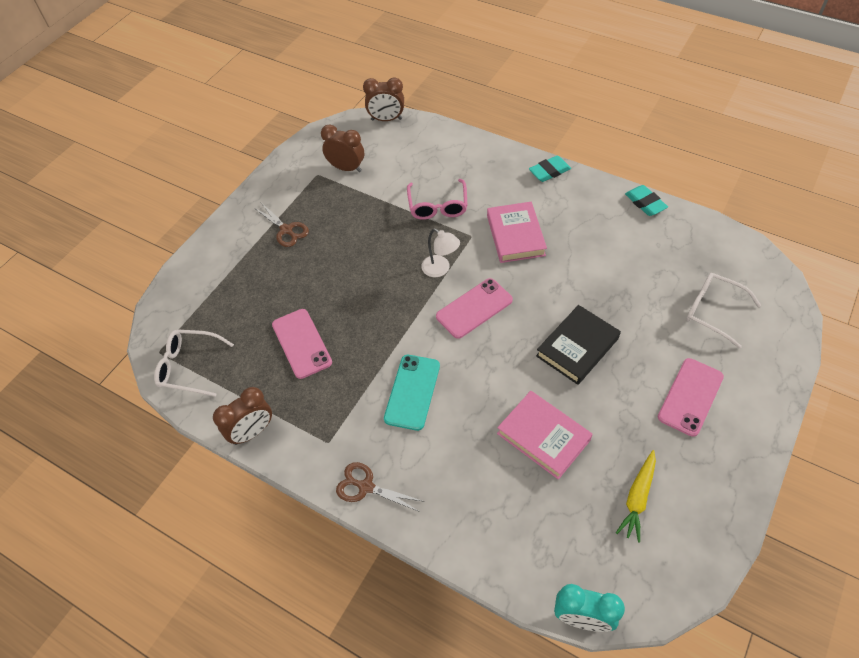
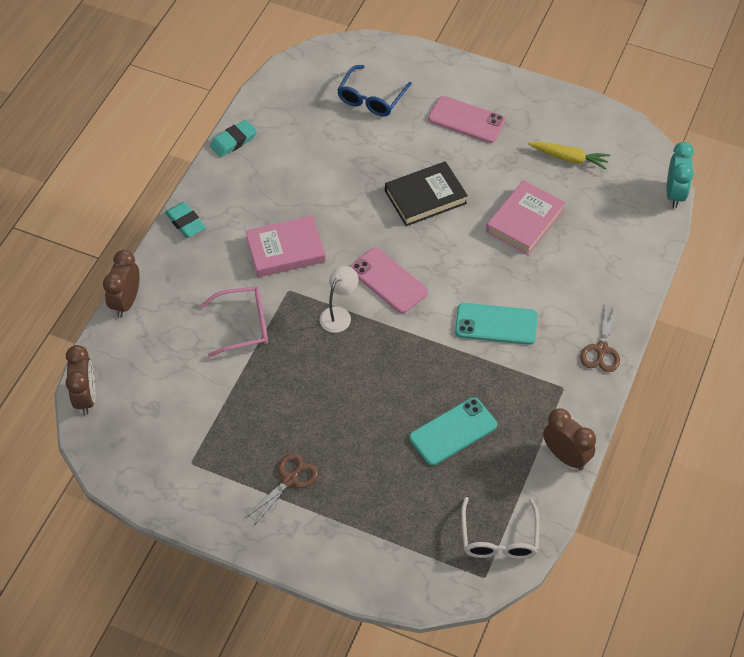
camera: 100 degrees left, 0 degrees up
pink phone [272,309,332,379] -> turquoise phone [409,397,497,466]
brown clock [321,125,364,172] -> brown clock moved to [103,250,140,317]
black book [536,305,621,385] -> black book turned 60 degrees counterclockwise [385,161,468,226]
white glasses [686,273,761,349] -> blue glasses [337,65,412,117]

